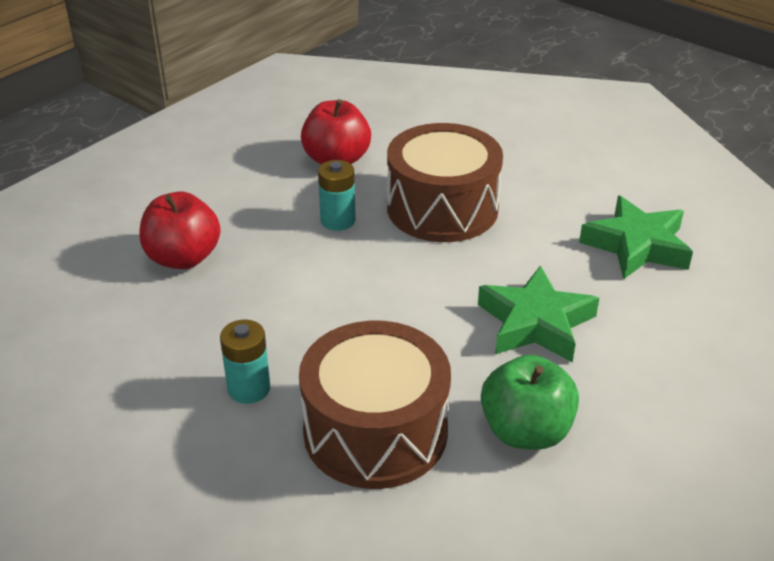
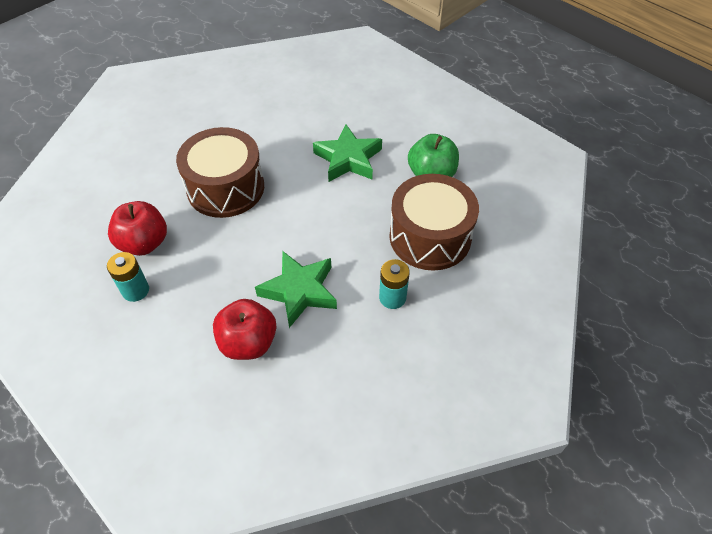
camera: 85 degrees left, 15 degrees up
turquoise battery [318,160,356,231] -> turquoise battery moved to [107,252,149,302]
green star [579,196,693,279] -> green star moved to [255,251,337,328]

